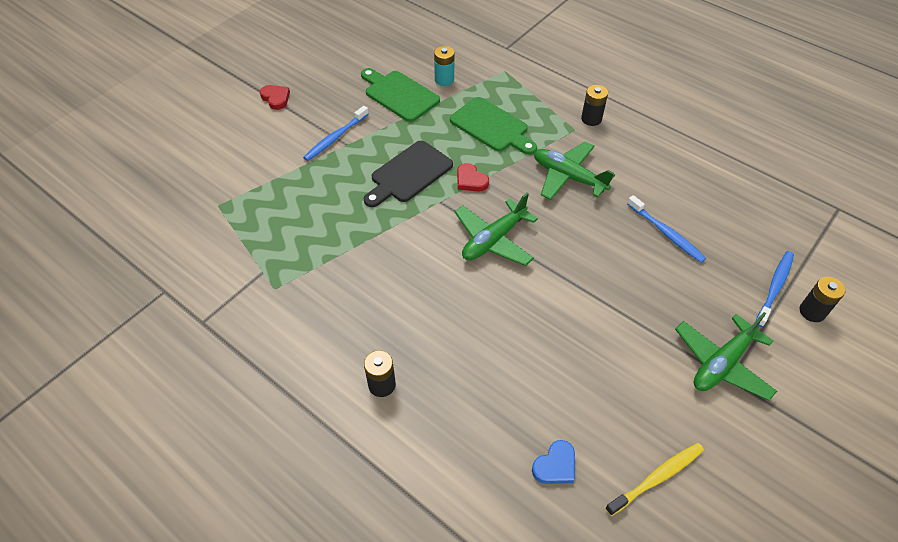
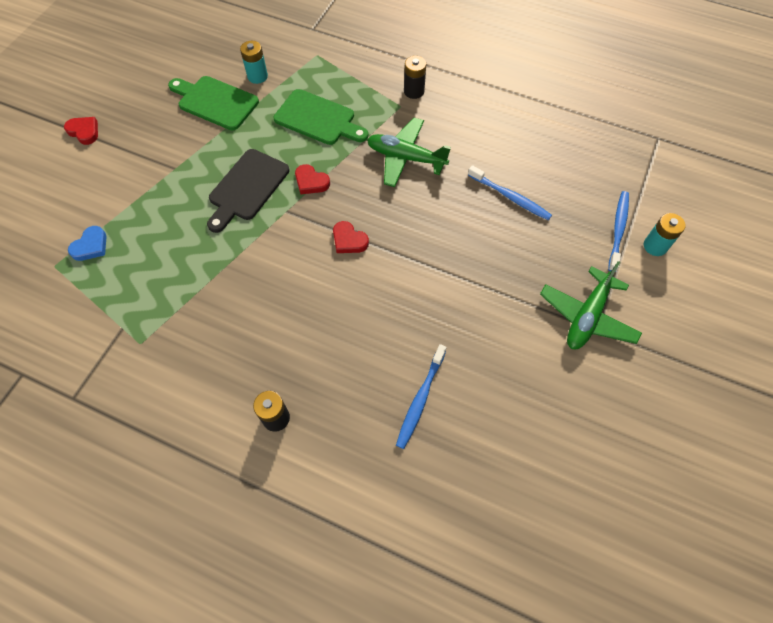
camera: 15 degrees left, 10 degrees up
blue toothbrush [303,106,369,161] -> blue toothbrush moved to [396,344,447,449]
green plane [455,193,538,266] -> red heart [333,221,369,253]
blue heart [532,440,575,484] -> blue heart moved to [68,226,107,261]
yellow toothbrush [605,443,704,516] -> none
black battery [800,277,845,322] -> turquoise battery [644,213,686,256]

